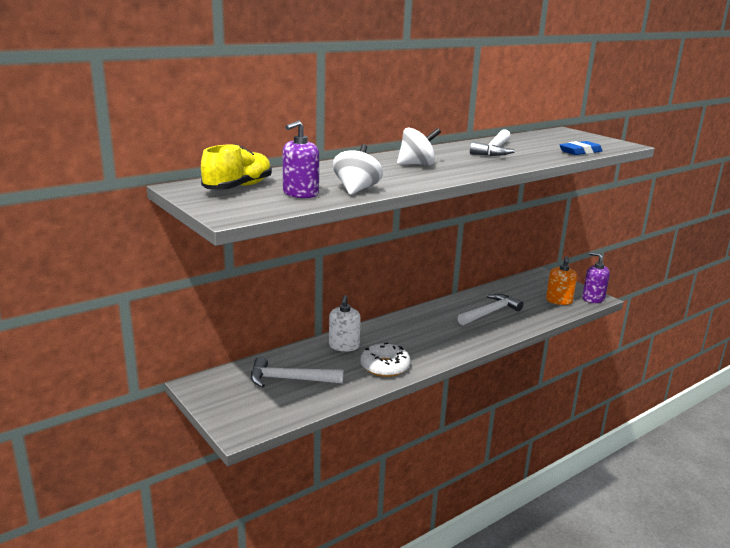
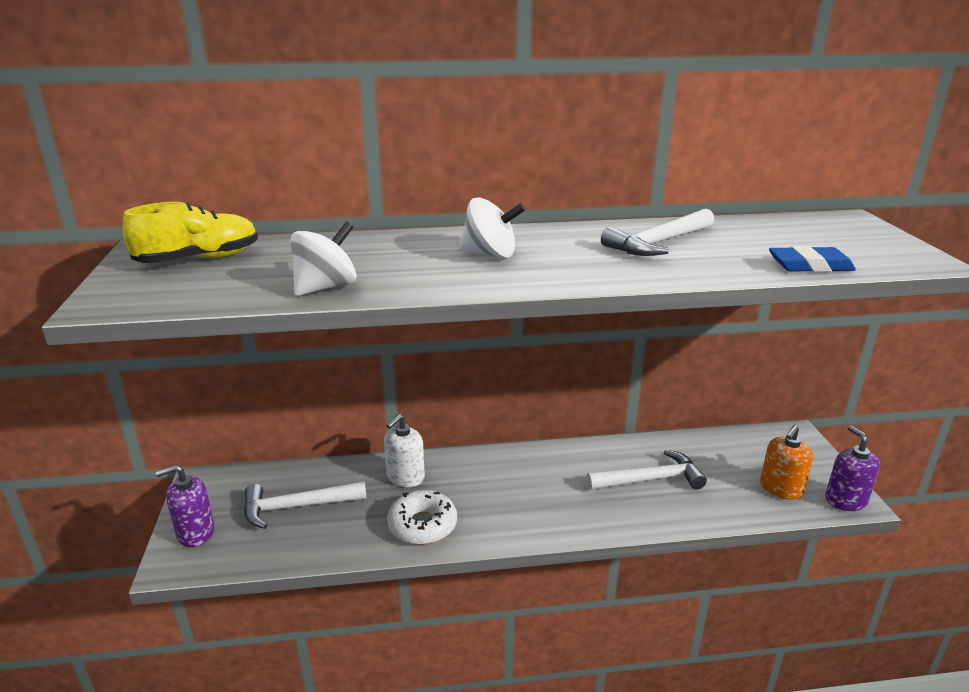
camera: 30 degrees right, 5 degrees up
white hammer [251,356,344,388] -> white hammer turned 45 degrees counterclockwise [244,481,367,529]
purple soap dispenser [282,121,319,198] -> purple soap dispenser moved to [155,465,215,547]

